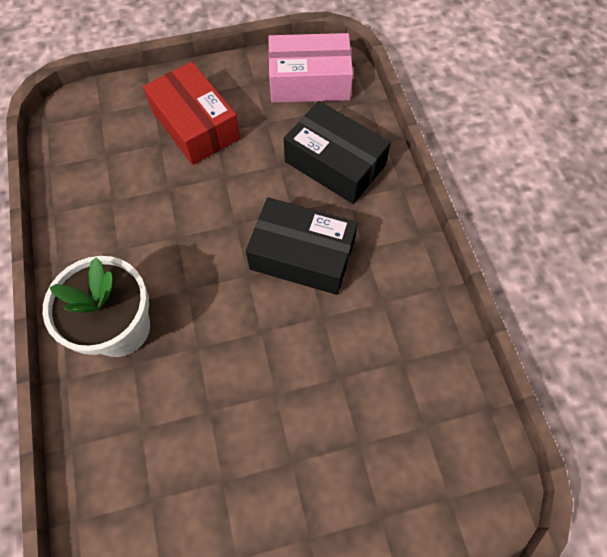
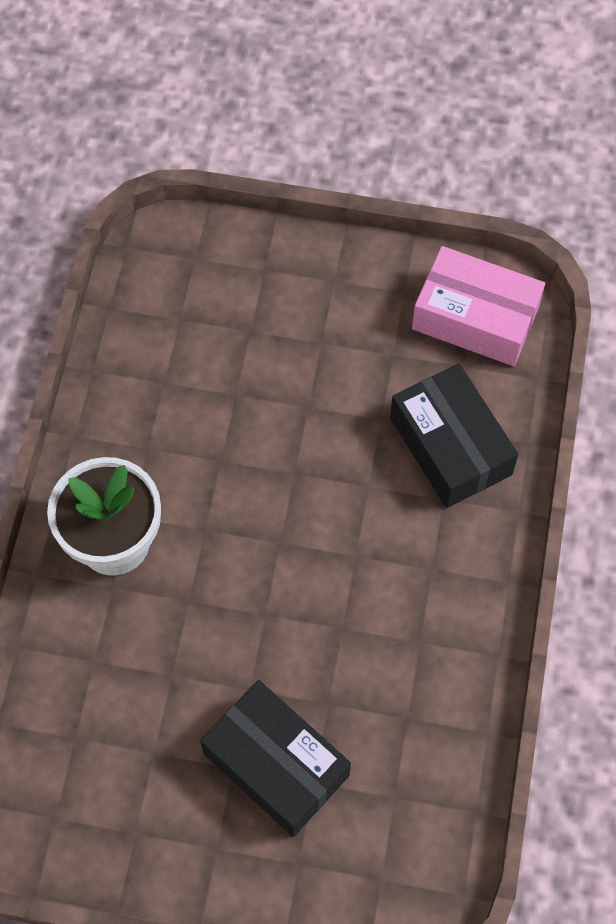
camera: 25 degrees right, 0 degrees up
red box [143,62,240,165] -> none
black box [246,197,358,295] -> black box moved to [200,680,351,837]

